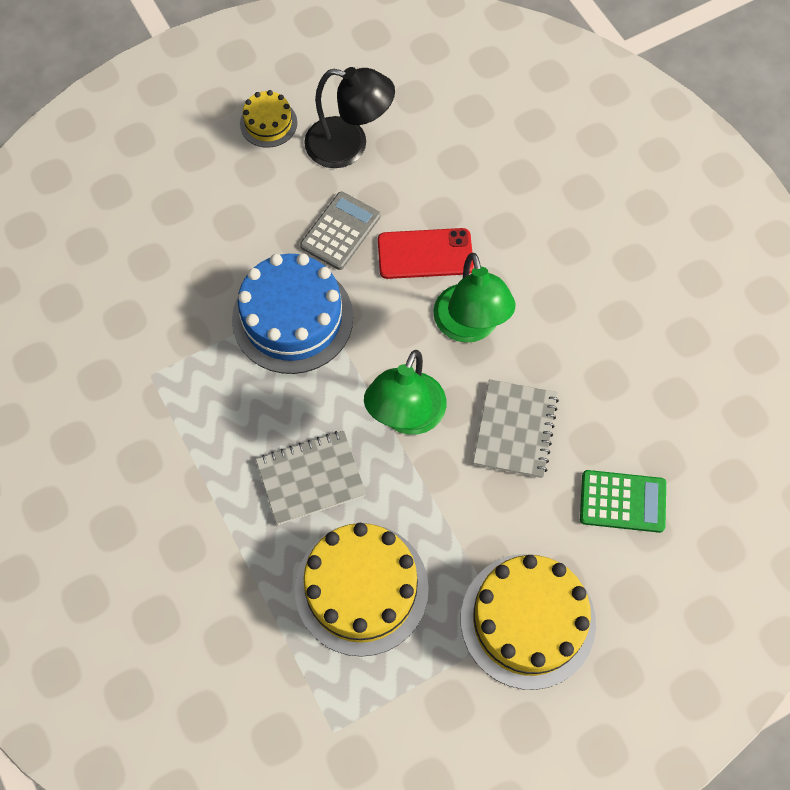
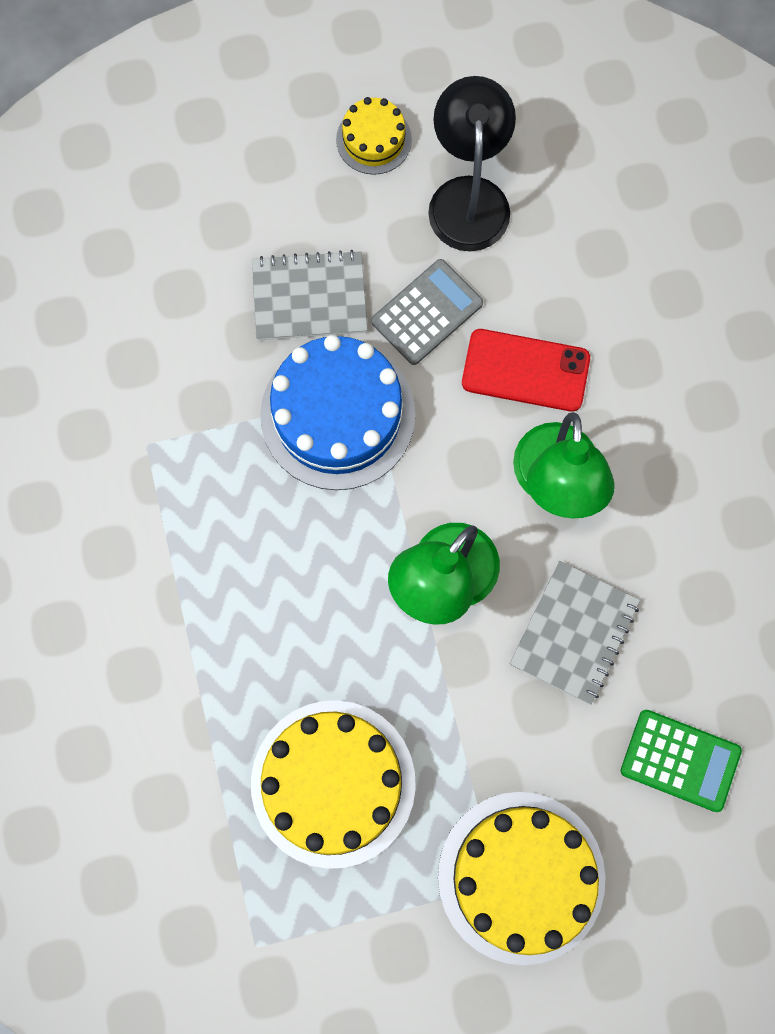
camera: 15 degrees right, 10 degrees up
grey notebook [256,431,366,525] -> grey notebook moved to [252,250,367,340]
black lamp [304,67,395,168] -> black lamp turned 120 degrees counterclockwise [428,76,516,252]

